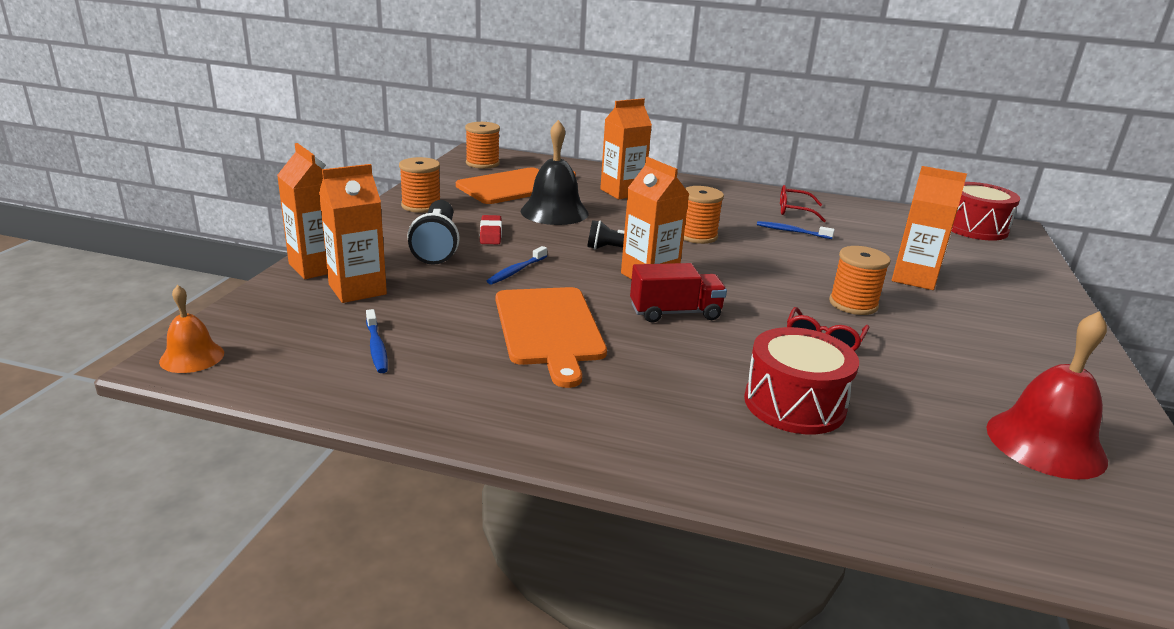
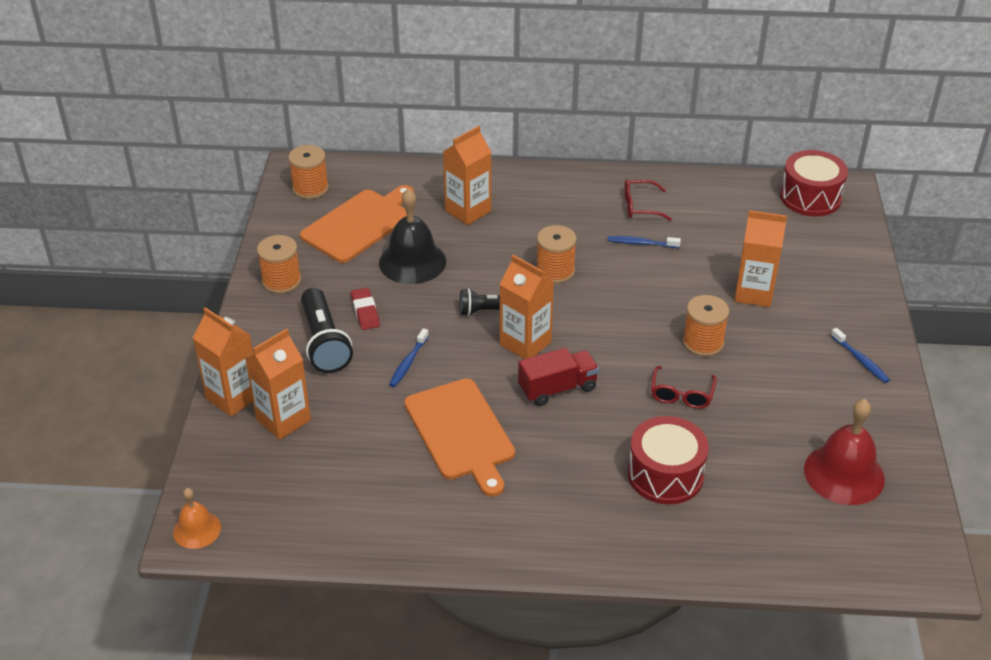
camera: 10 degrees left, 15 degrees up
blue toothbrush [366,309,388,373] -> blue toothbrush moved to [831,328,890,383]

